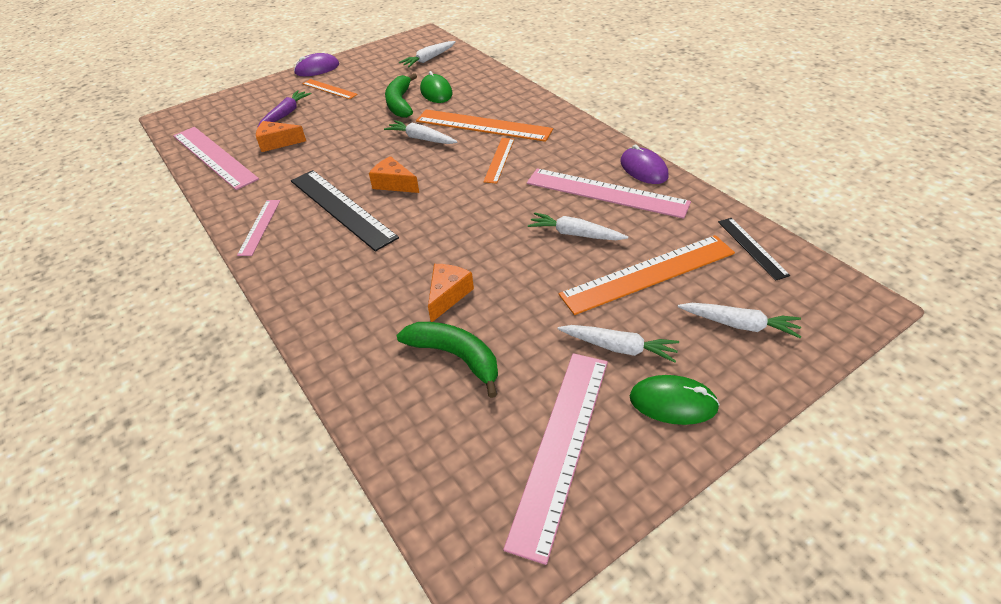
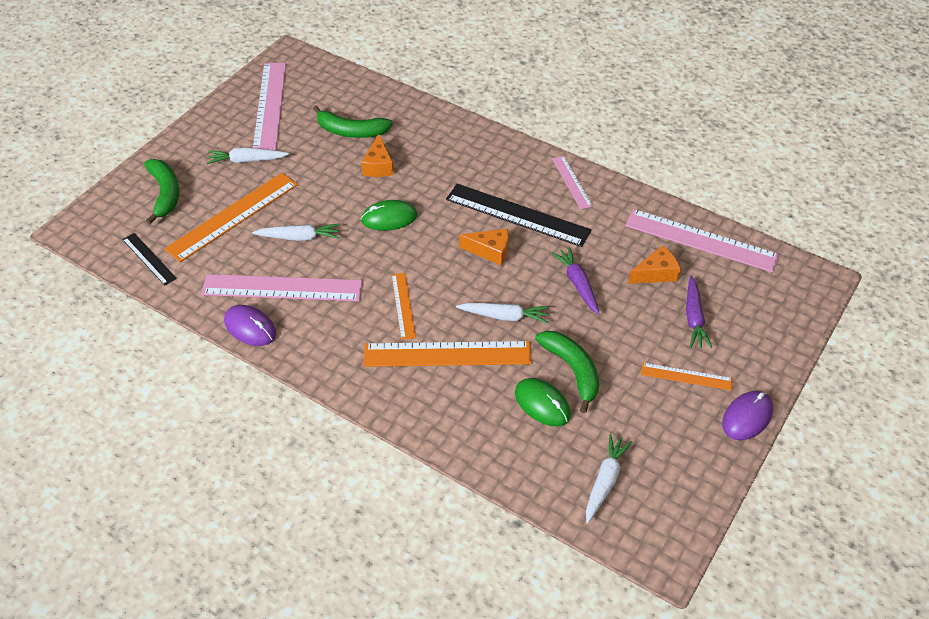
camera: 155 degrees right, 5 degrees up
green mouse [630,375,720,425] -> green mouse moved to [361,200,418,231]
white carrot [678,303,802,338] -> green banana [144,159,179,224]
none -> purple carrot [552,247,600,315]

